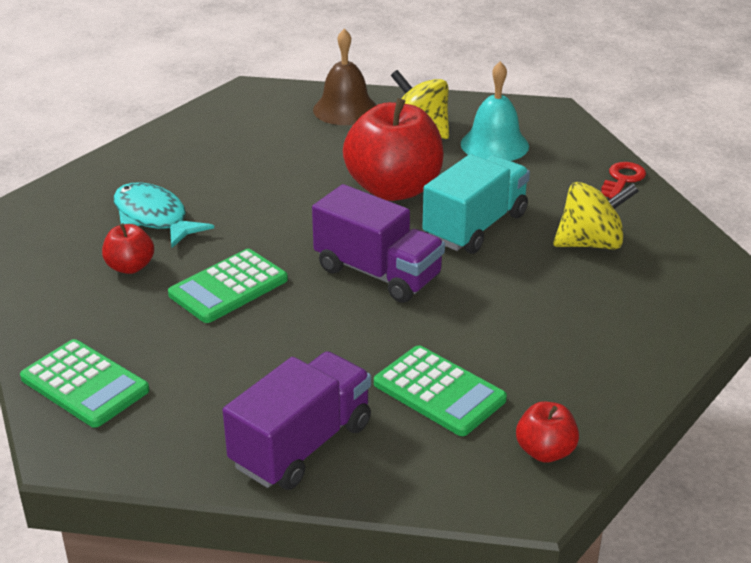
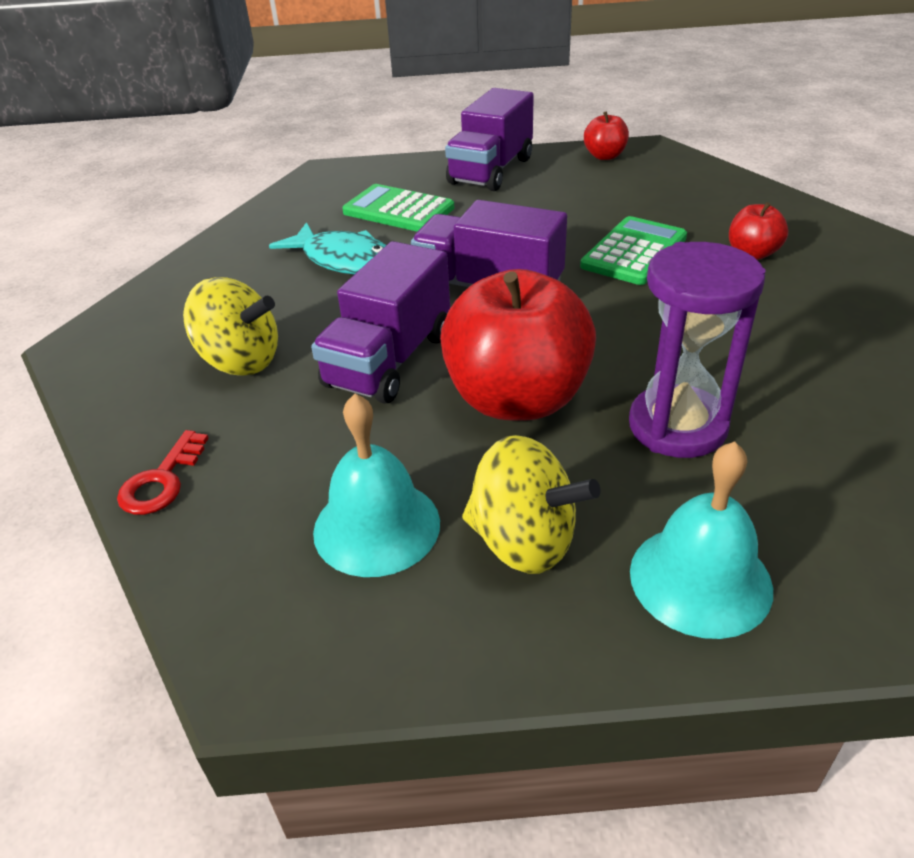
camera: 170 degrees right, 5 degrees up
green calculator [20,339,149,428] -> none
turquoise fish [113,182,214,248] -> turquoise fish moved to [269,222,386,274]
brown bell [313,29,376,125] -> turquoise bell [630,441,773,639]
turquoise truck [422,154,530,254] -> purple truck [311,241,450,404]
red apple [516,402,579,463] -> red apple moved to [584,111,629,160]
yellow spinning top [553,182,639,250] -> yellow spinning top turned 135 degrees counterclockwise [183,277,278,376]
none -> purple hourglass [629,242,766,458]

